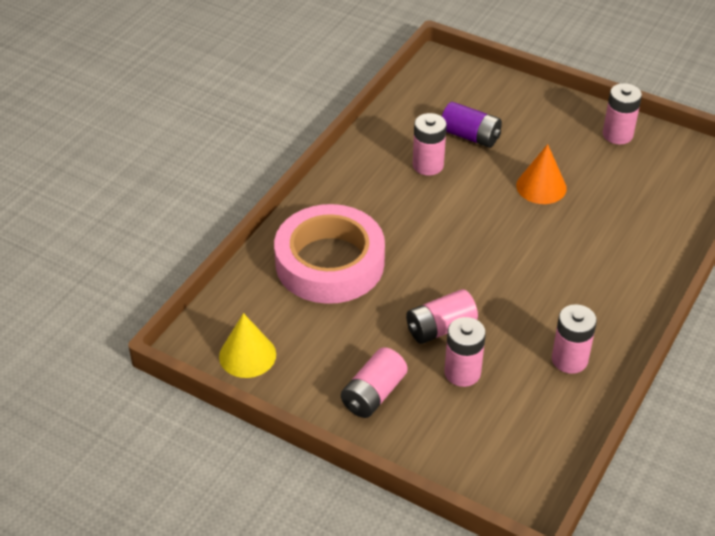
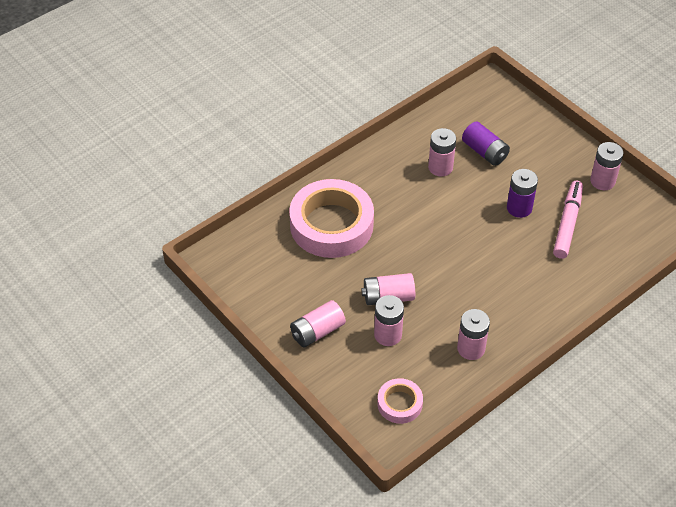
camera: 20 degrees right, 5 degrees up
yellow cone [219,313,276,378] -> none
orange cone [516,144,567,204] -> purple battery [507,169,538,218]
none -> pink tape [377,378,423,424]
none -> pink marker [553,181,583,259]

